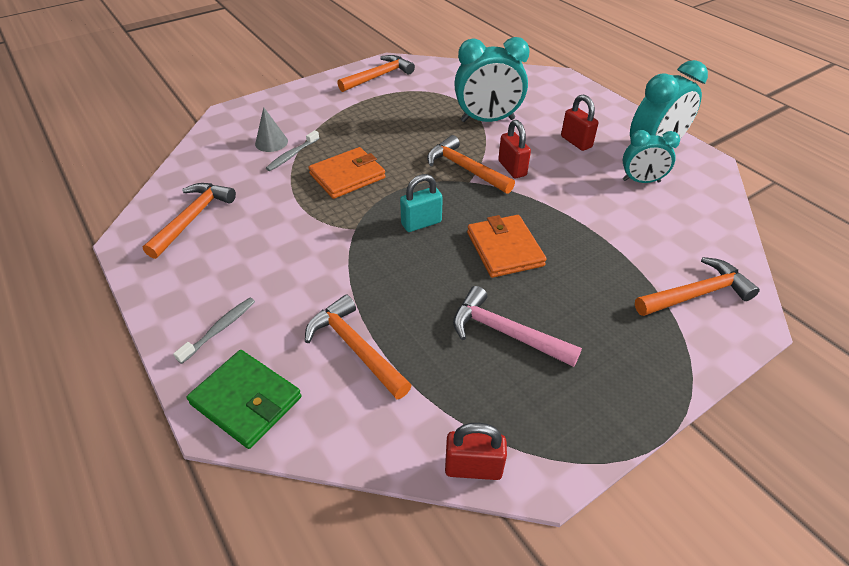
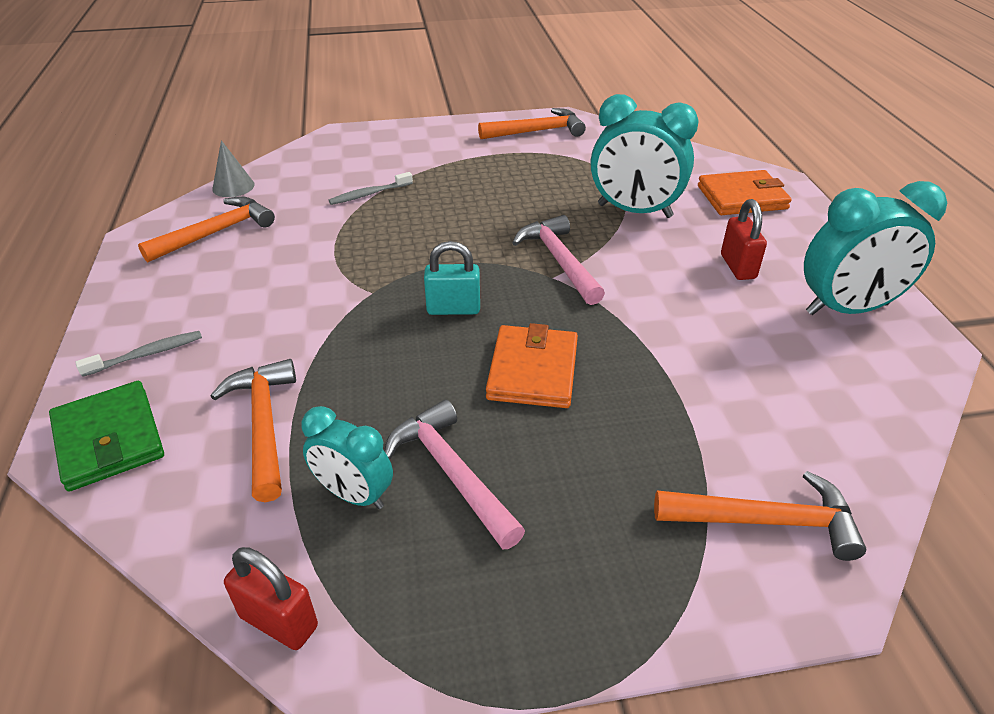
camera: 25 degrees right, 5 degrees down
grey cone [255,107,288,152] -> grey cone moved to [212,140,255,197]
orange wallet [308,147,385,199] -> orange wallet moved to [698,170,792,215]
orange hammer [427,135,515,194] -> pink hammer [512,215,605,305]
red padlock [498,120,531,178] -> none
turquoise clock [623,130,680,183] -> turquoise clock moved to [301,406,393,509]

